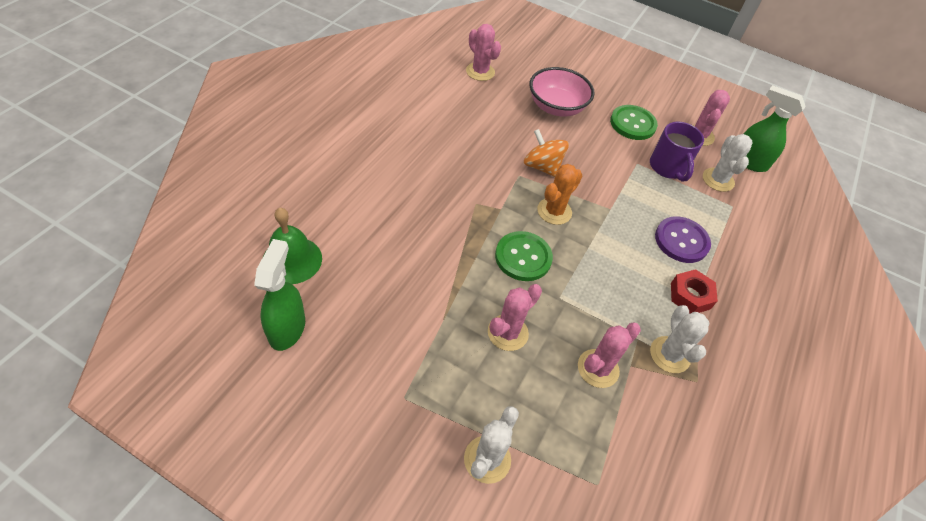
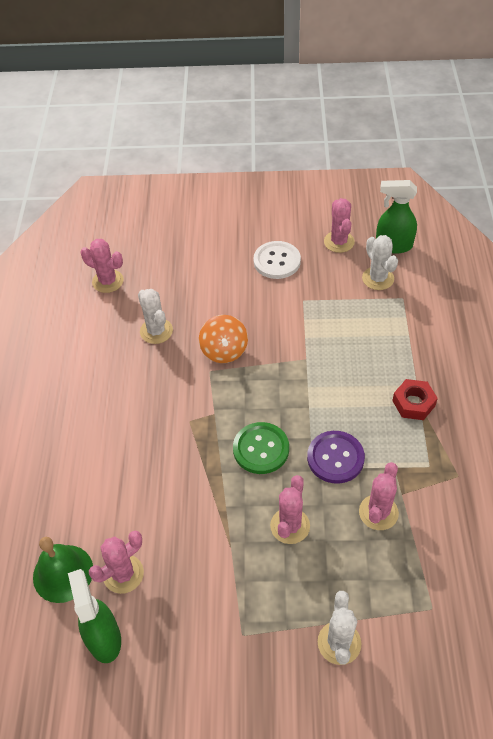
camera: 20 degrees left, 0 degrees up
orange spinning top [524,129,569,177] -> orange spinning top turned 120 degrees counterclockwise [199,315,248,363]
pink bowl [530,67,595,116] -> none
orange cactus [537,164,582,225] -> none
green button [610,105,658,140] -> white button [253,241,301,279]
purple mug [650,122,704,182] -> none
white cactus [650,305,709,373] -> white cactus moved to [138,289,173,344]
purple button [655,216,711,263] -> purple button moved to [307,431,365,484]
none -> pink cactus [89,531,144,594]

